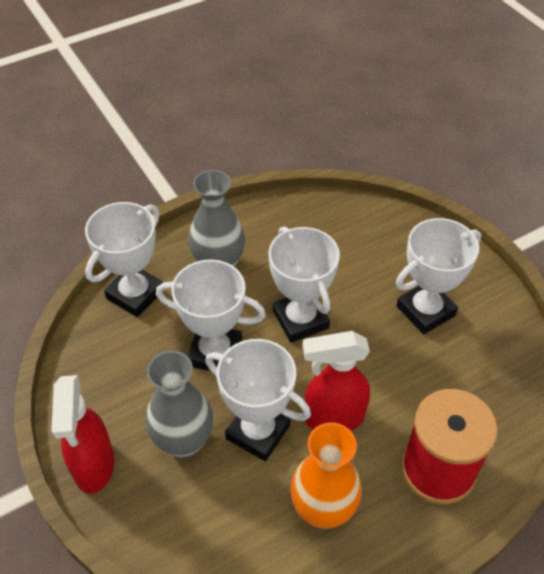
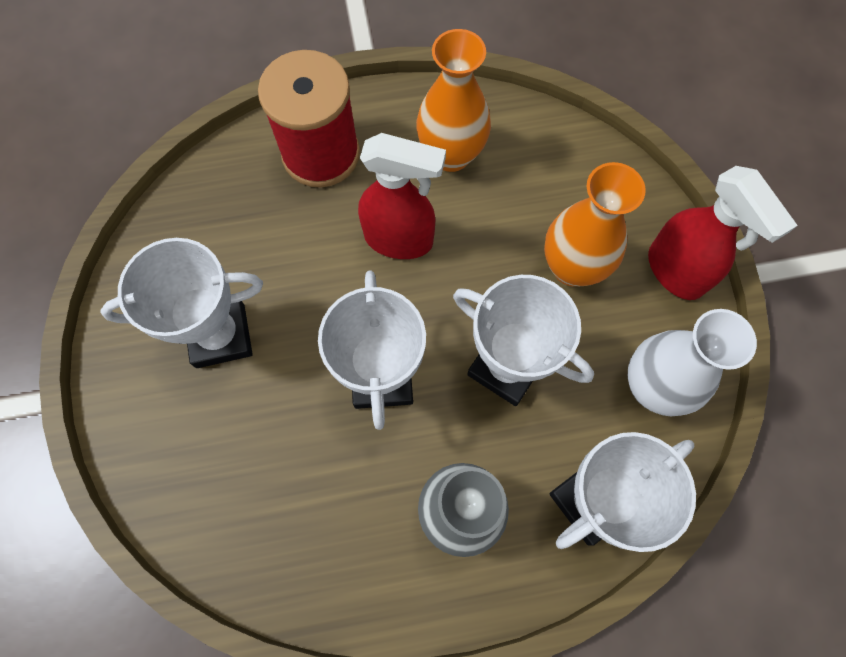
camera: 160 degrees left, 20 degrees up
red spray bottle [51,375,114,494] -> red spray bottle turned 135 degrees clockwise [648,166,798,300]
grey vase [146,351,213,458] -> orange vase [544,162,646,286]
white trophy [205,339,311,461] -> none
none -> white vase [628,309,757,416]

